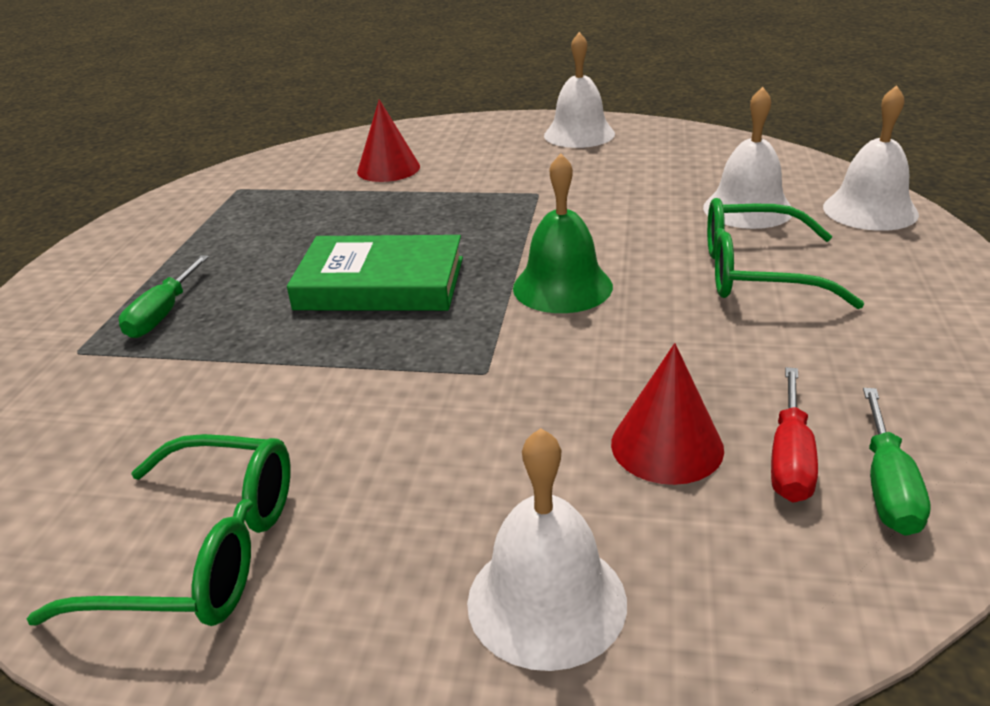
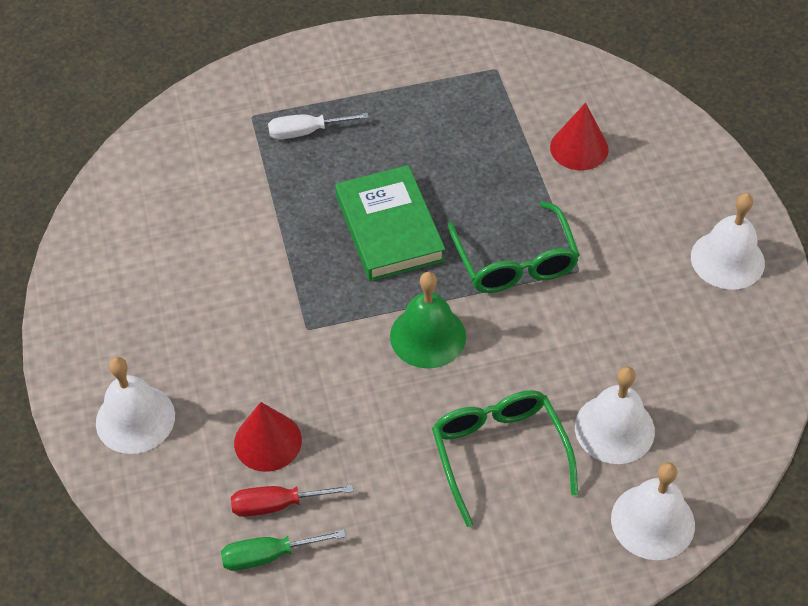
camera: 65 degrees right, 20 degrees up
green glasses [27,434,291,626] -> green glasses moved to [448,201,580,293]
green screwdriver [119,255,209,338] -> white screwdriver [268,113,369,139]

